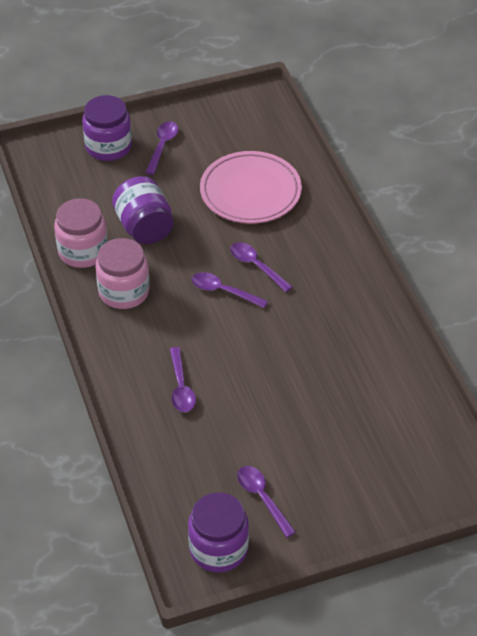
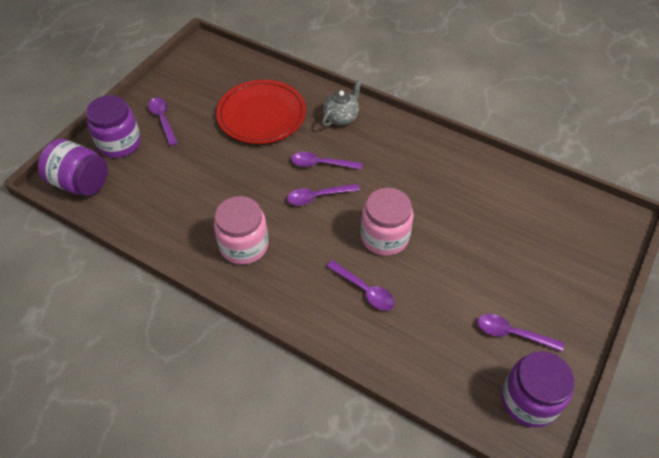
camera: 40 degrees left, 5 degrees up
pink jar [54,198,108,268] -> pink jar moved to [361,188,414,256]
purple jar [112,176,173,244] -> purple jar moved to [38,139,108,196]
pink plate [200,151,302,224] -> red plate [216,80,306,144]
none -> grey teapot [322,80,362,127]

